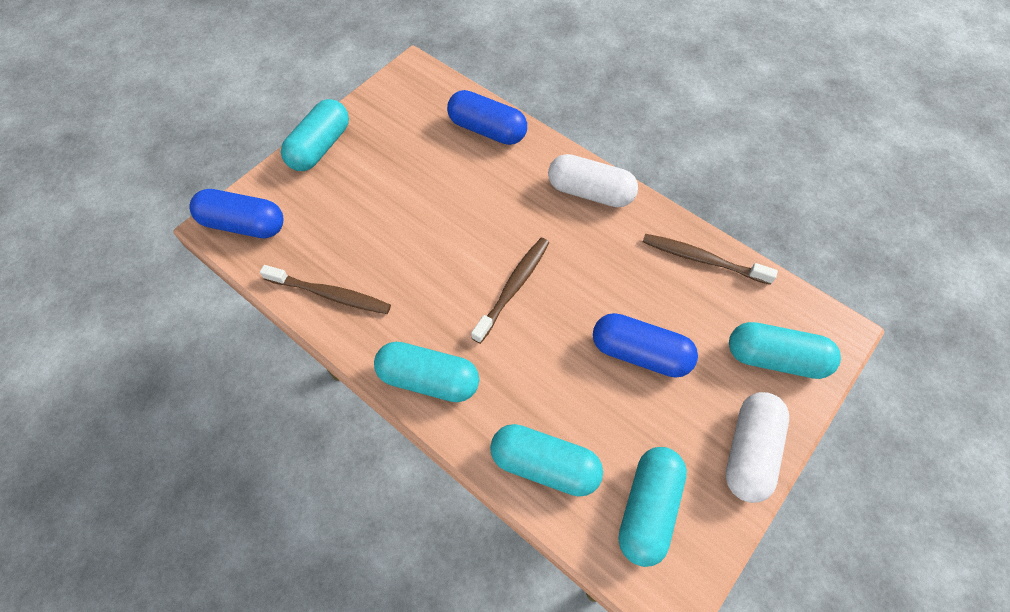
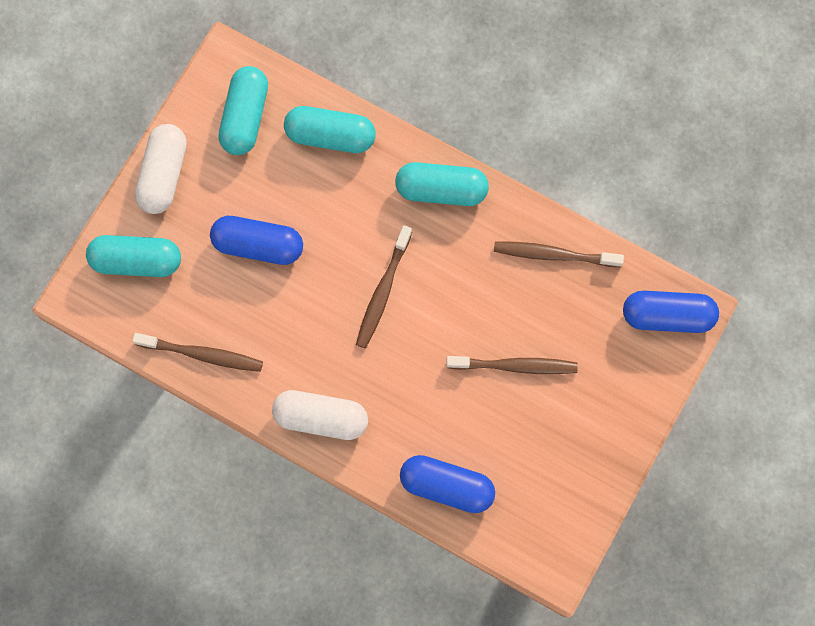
camera: 170 degrees right, 15 degrees up
turquoise capsule [281,99,349,171] -> none
none -> brown toothbrush [446,356,578,374]

